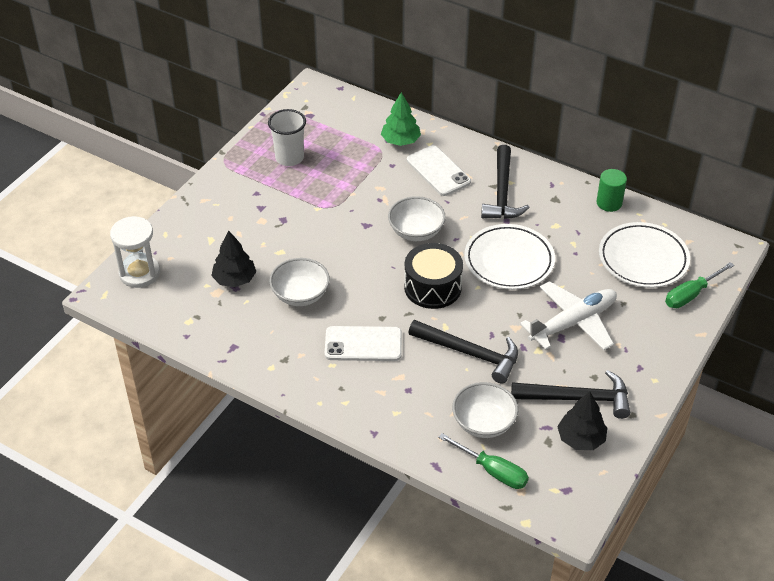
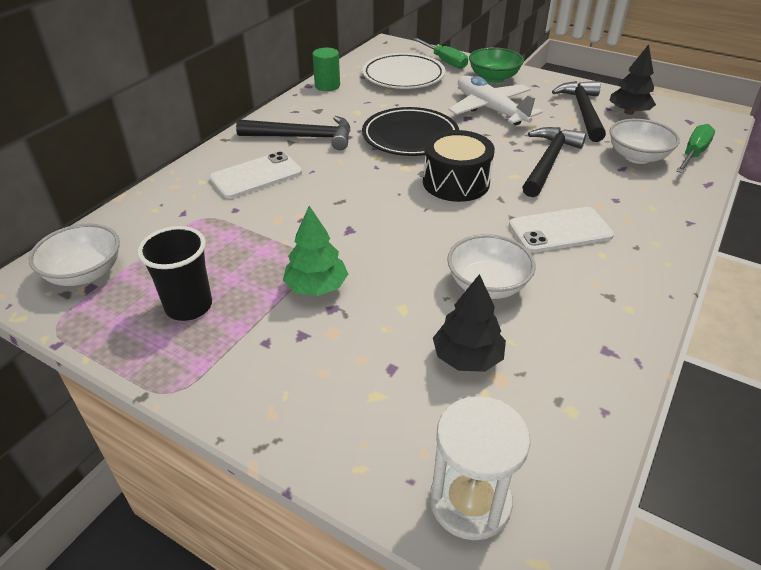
camera: 90 degrees left, 5 degrees down
white cup [268,109,306,166] -> black cup [137,226,212,321]
white phone [325,326,402,361] -> white phone turned 75 degrees clockwise [509,207,614,253]
green tree [381,92,421,146] -> green tree moved to [283,206,348,296]
white bowl [388,196,446,241] -> white bowl moved to [29,223,120,286]
white plate [464,224,555,290] -> black plate [362,107,459,156]
none -> green bowl [469,47,524,83]

